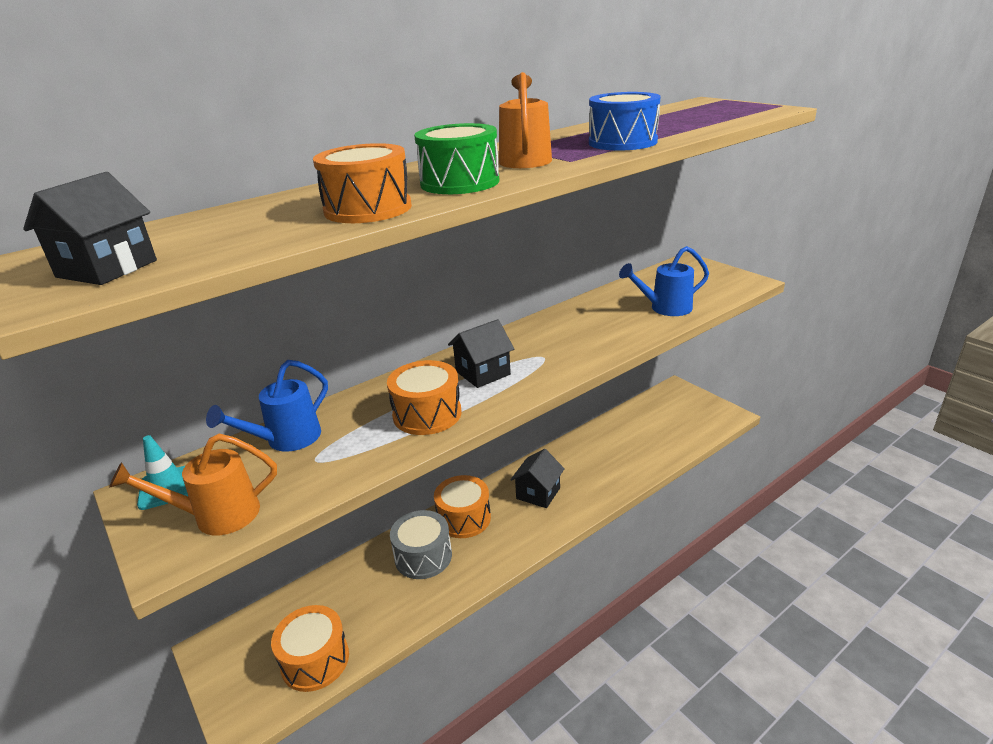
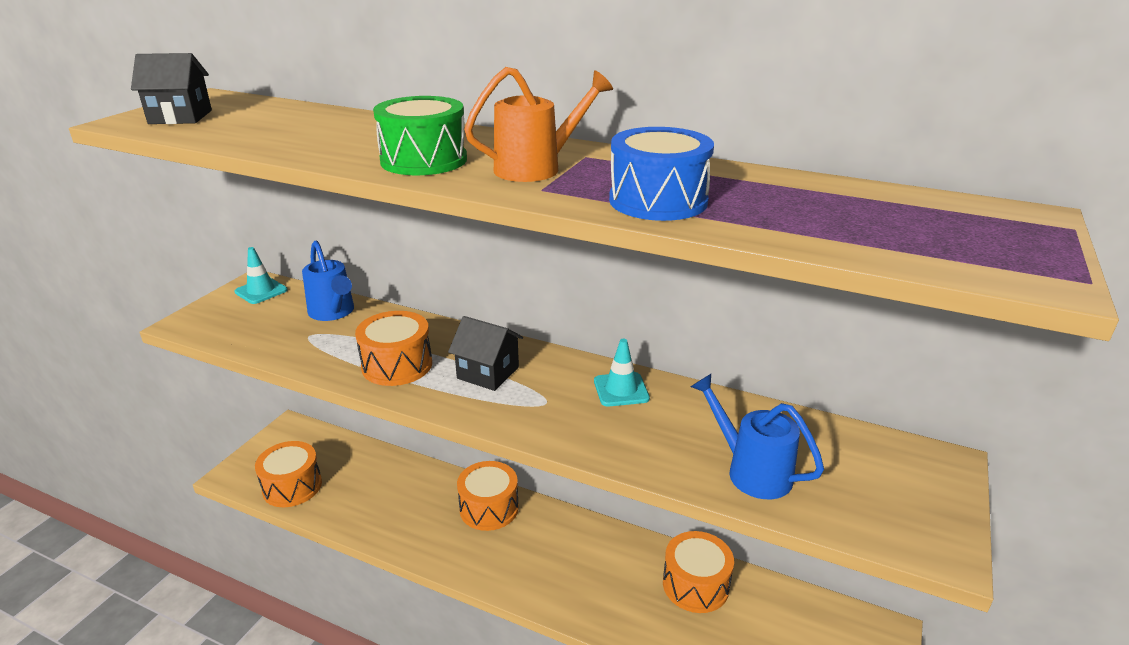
camera: 60 degrees right, 0 degrees up
orange watering can [109,434,277,535] -> none
blue watering can [206,360,328,452] -> blue watering can turned 135 degrees counterclockwise [302,241,354,321]
orange drum [313,143,412,223] -> orange drum moved to [663,531,734,613]
grey drum [390,510,452,579] -> none
black house [510,449,565,508] -> none
none -> turquoise traffic cone [594,339,650,407]

